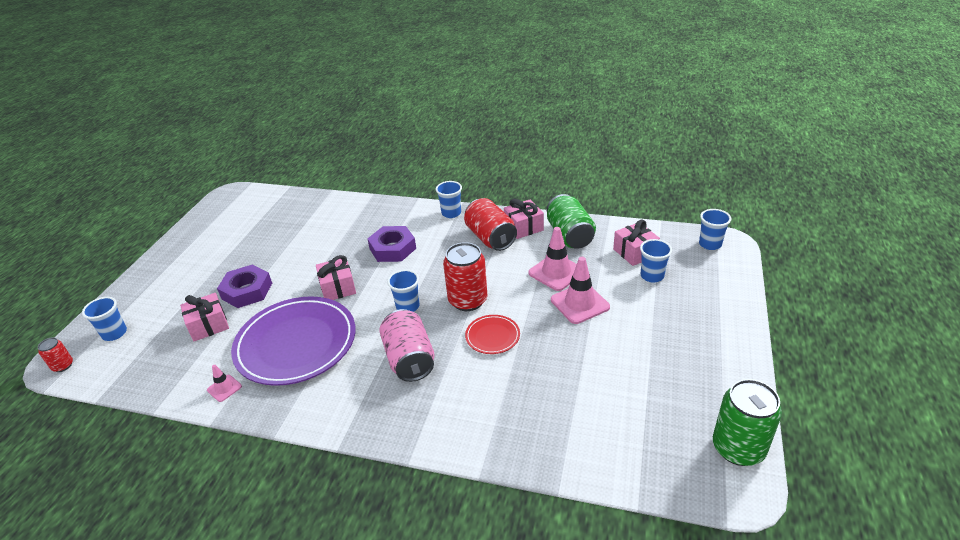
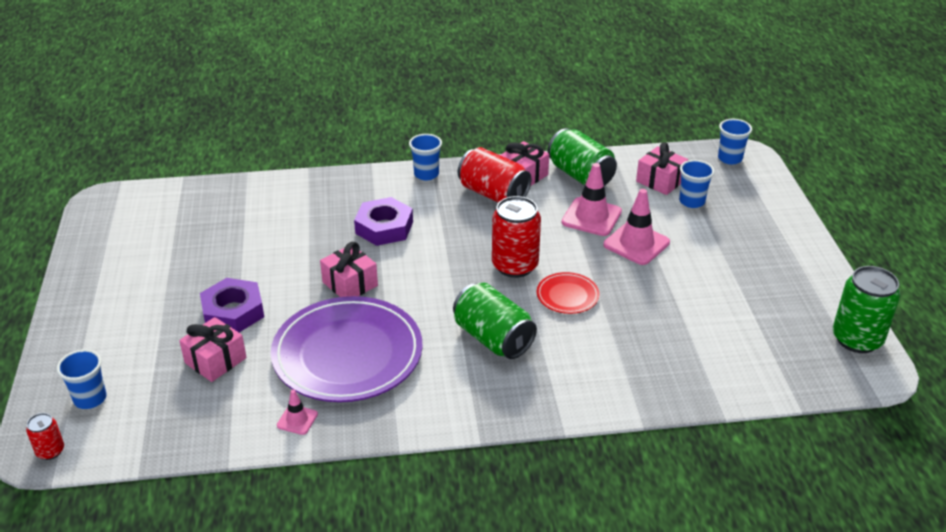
camera: 25 degrees left, 0 degrees up
pink can [379,309,435,382] -> green can [453,283,537,359]
blue cup [387,269,420,312] -> none

